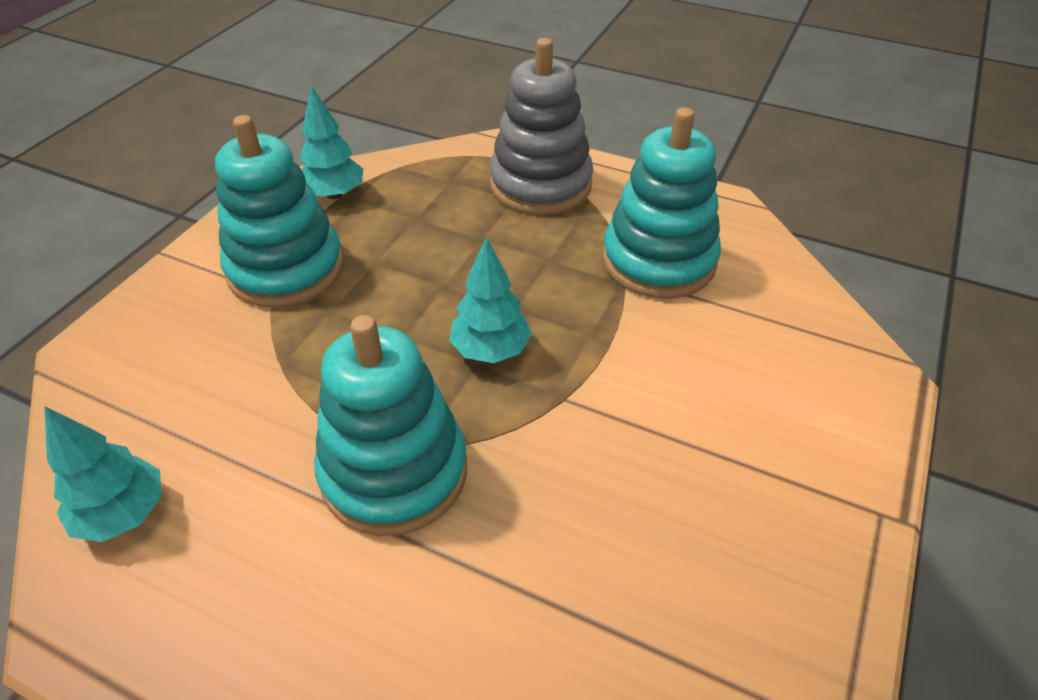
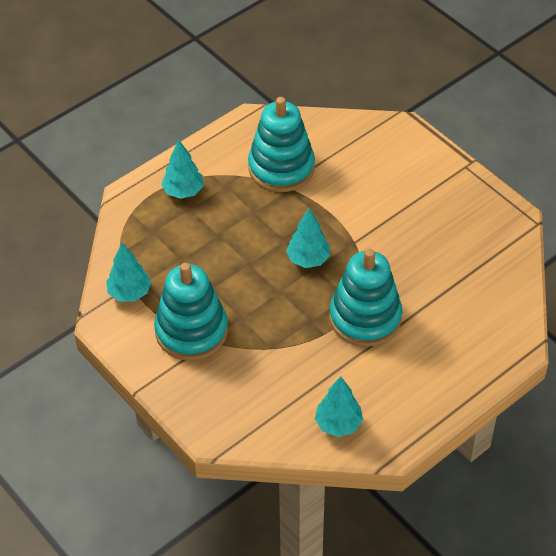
camera: 65 degrees left, 5 degrees up
grey stacking toy [489,38,593,215] -> turquoise tree [161,139,204,199]

